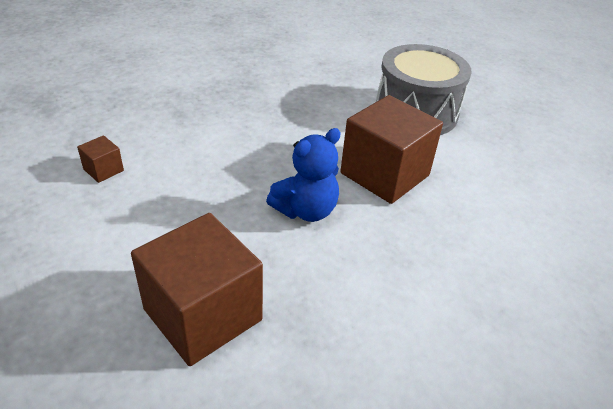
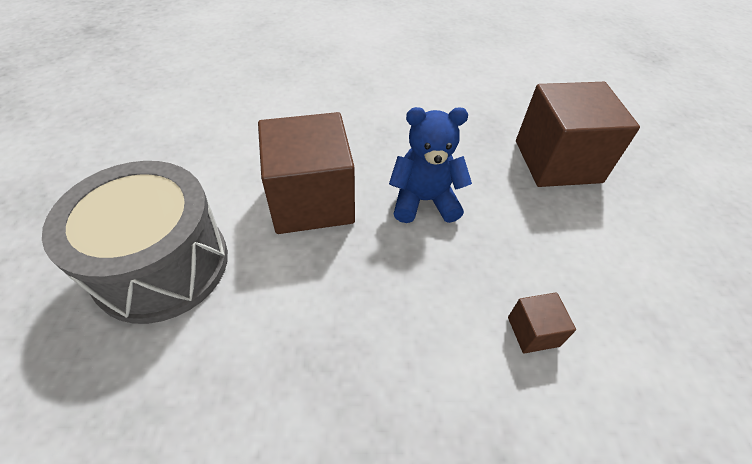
camera: 145 degrees left, 10 degrees up
brown cube [77,135,124,183] -> brown cube moved to [508,292,576,353]

